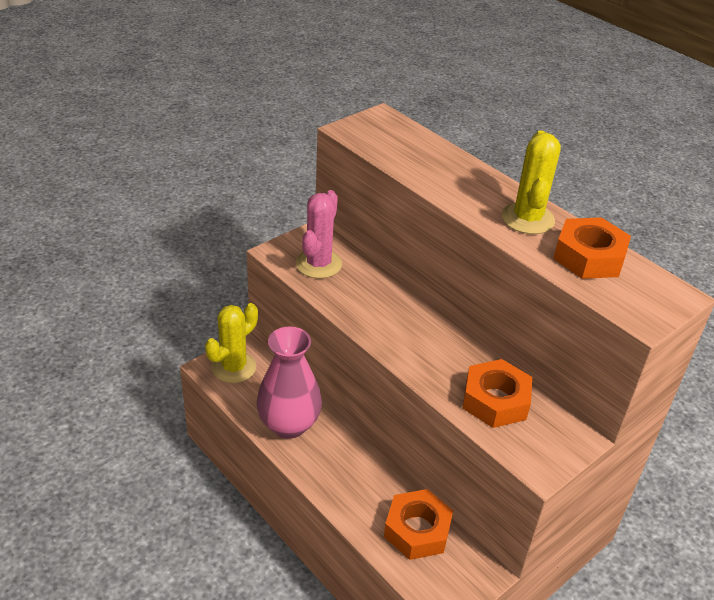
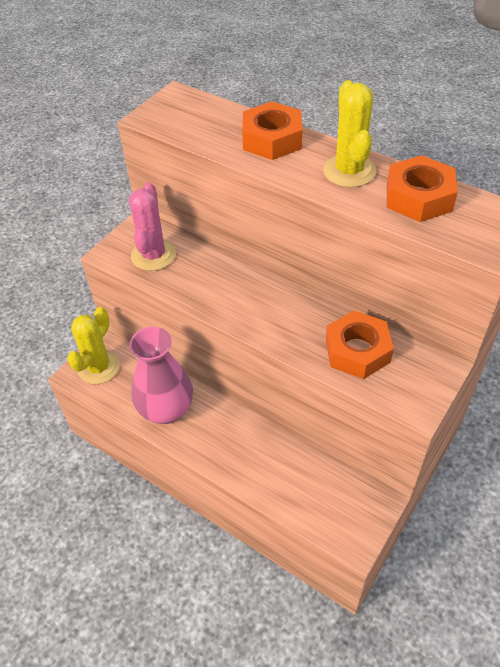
camera: 10 degrees left, 10 degrees up
orange nut [384,489,453,560] -> orange nut moved to [242,102,302,160]

